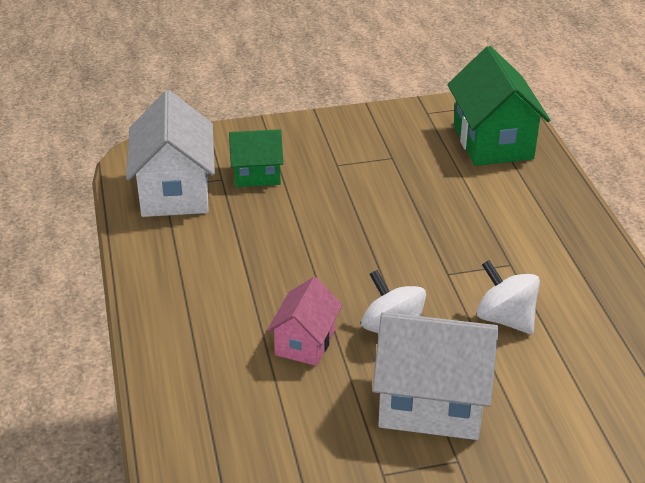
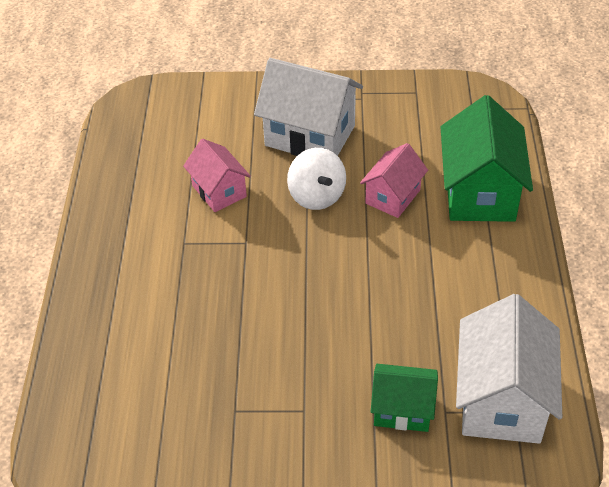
camera: 165 degrees left, 10 degrees up
green house [447,46,550,166] -> green house moved to [441,95,533,222]
white spinning top [477,260,540,334] -> pink house [183,139,251,212]

